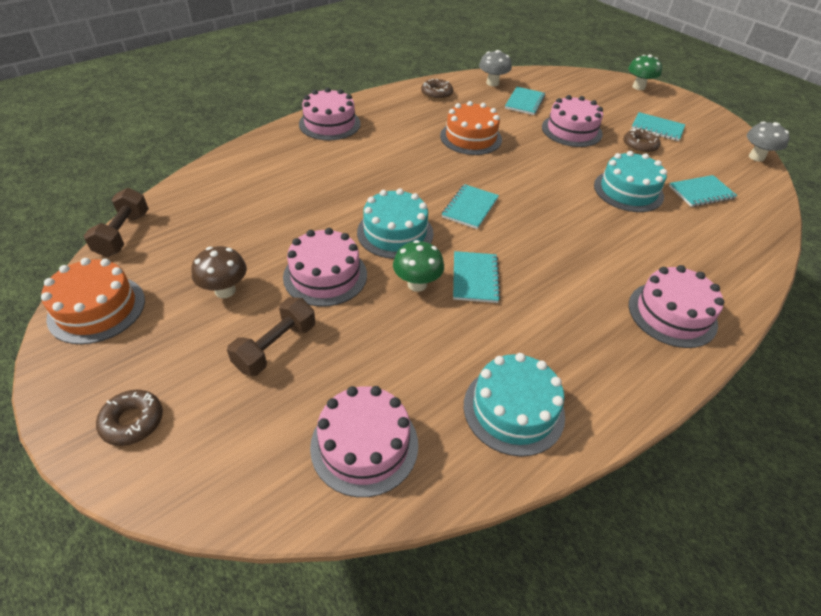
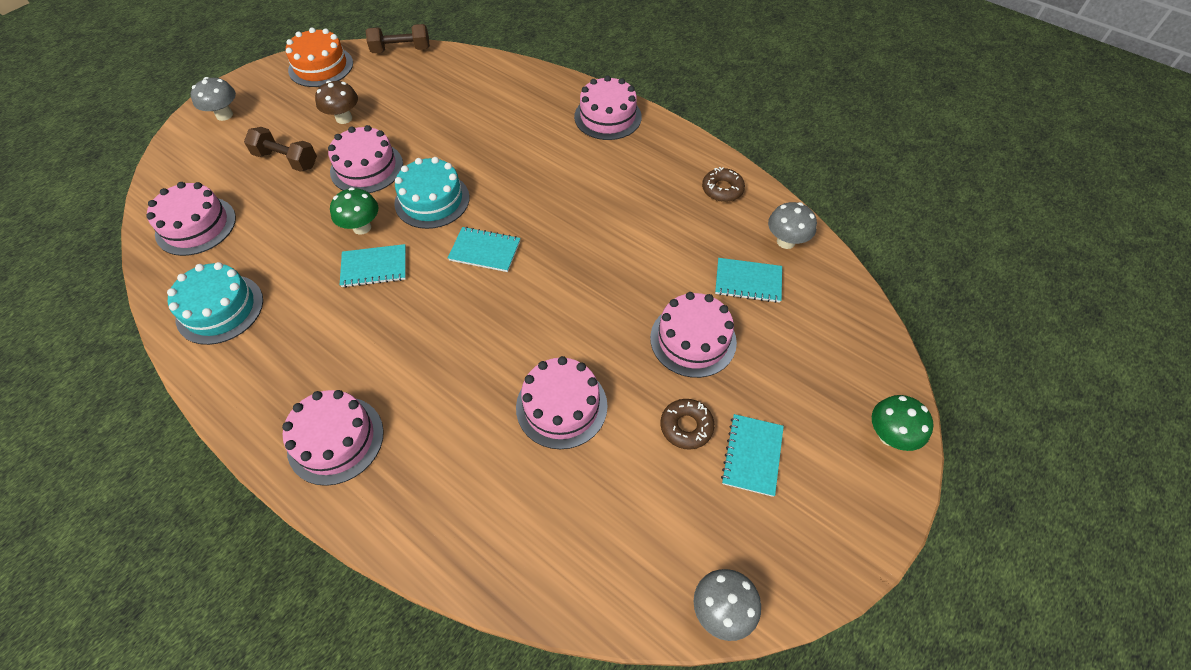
camera: 80 degrees right, 10 degrees up
brown donut [96,390,163,446] -> grey mushroom [191,77,236,121]
orange cake [440,101,502,155] -> none
turquoise cake [594,151,667,212] -> pink cake [516,356,608,449]
turquoise notebook [669,175,737,207] -> none

